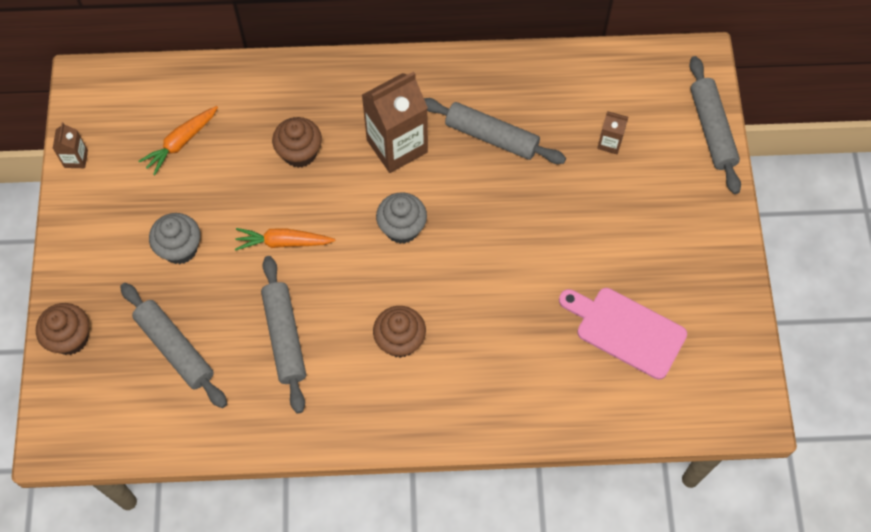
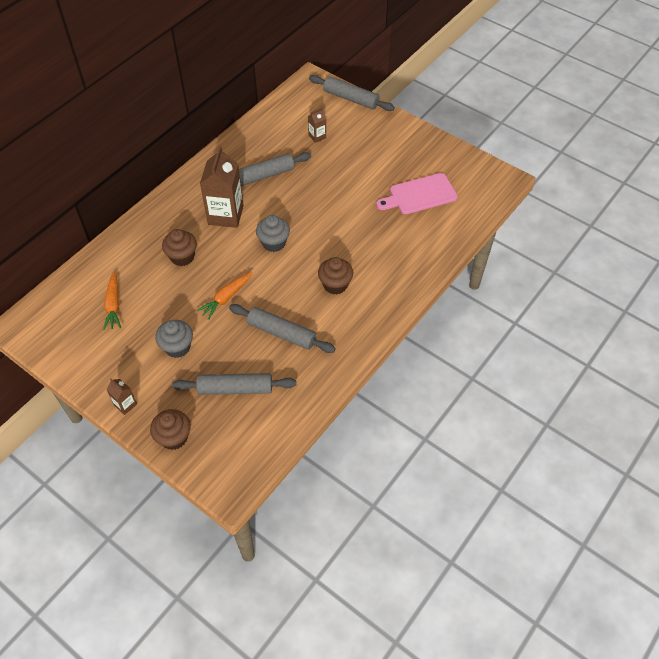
camera: 50 degrees left, 10 degrees down
brown carton [53,122,88,168] -> brown carton moved to [107,379,137,415]

